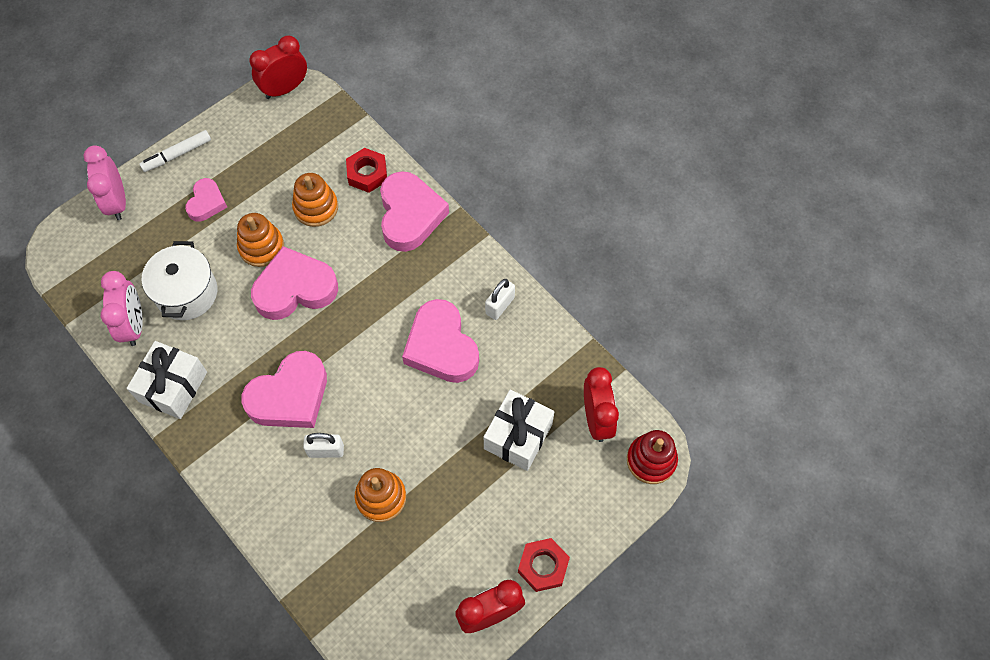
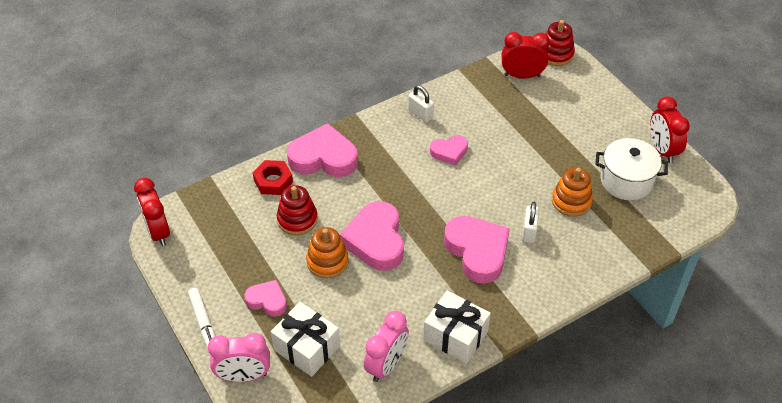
camera: 80 degrees left, 15 degrees down
pink clock [101,271,143,346] -> pink clock turned 120 degrees clockwise [364,311,409,382]
white pot [142,241,217,320] -> white pot moved to [595,138,668,200]
orange stacking toy [292,173,338,227] -> red stacking toy [277,185,318,235]
pink heart [402,299,479,383] -> pink heart [430,135,468,166], size x0.56
white gift [484,389,554,471] -> white gift moved to [270,302,340,377]
red nut [518,538,570,592] -> none

